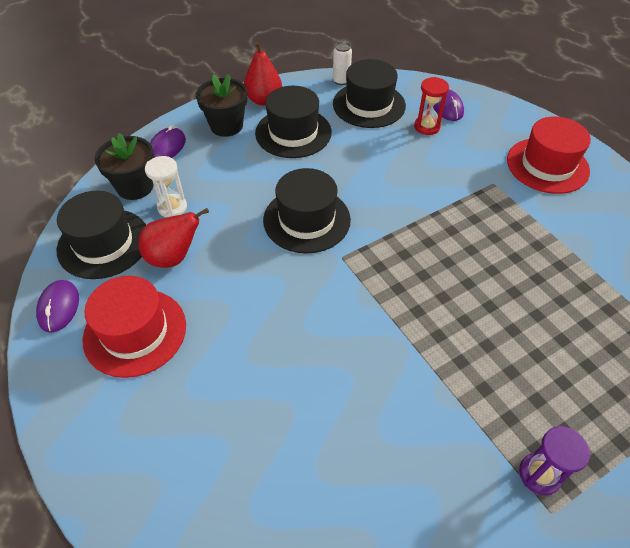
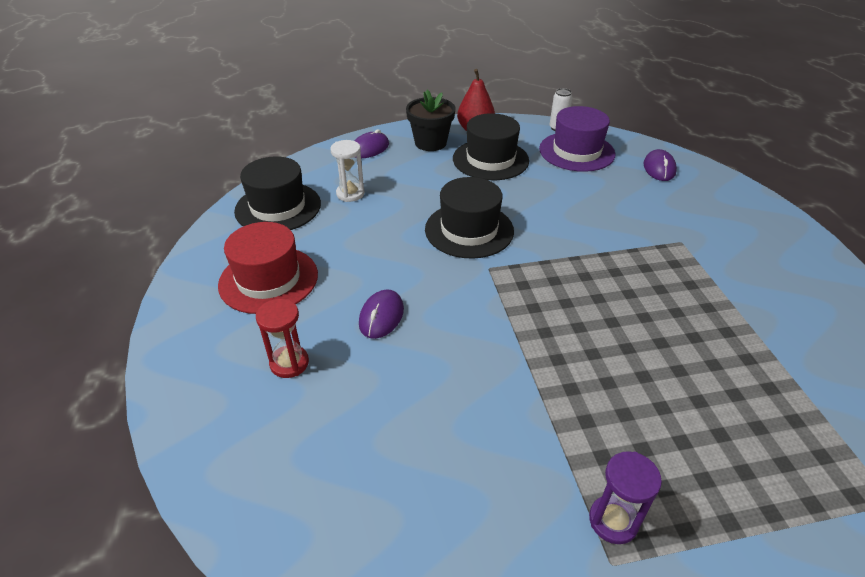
camera: 20 degrees right, 10 degrees down
purple mouse [36,280,79,333] -> purple mouse moved to [359,289,404,339]
black flower pot [94,133,154,200] -> none
red pear [139,208,209,268] -> none
black hat [333,59,406,128] -> purple hat [539,106,615,172]
red hourglass [414,77,449,135] -> red hourglass moved to [256,299,309,378]
red hat [507,116,591,194] -> none

